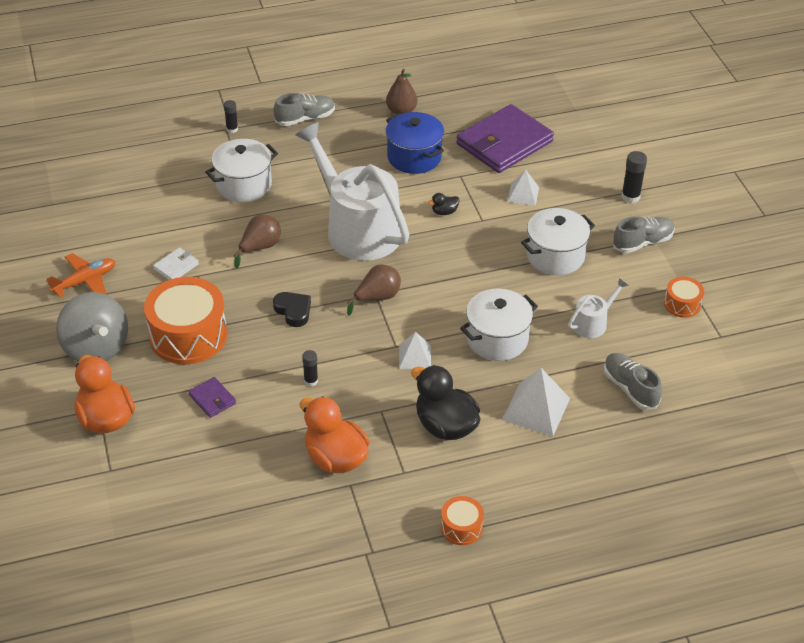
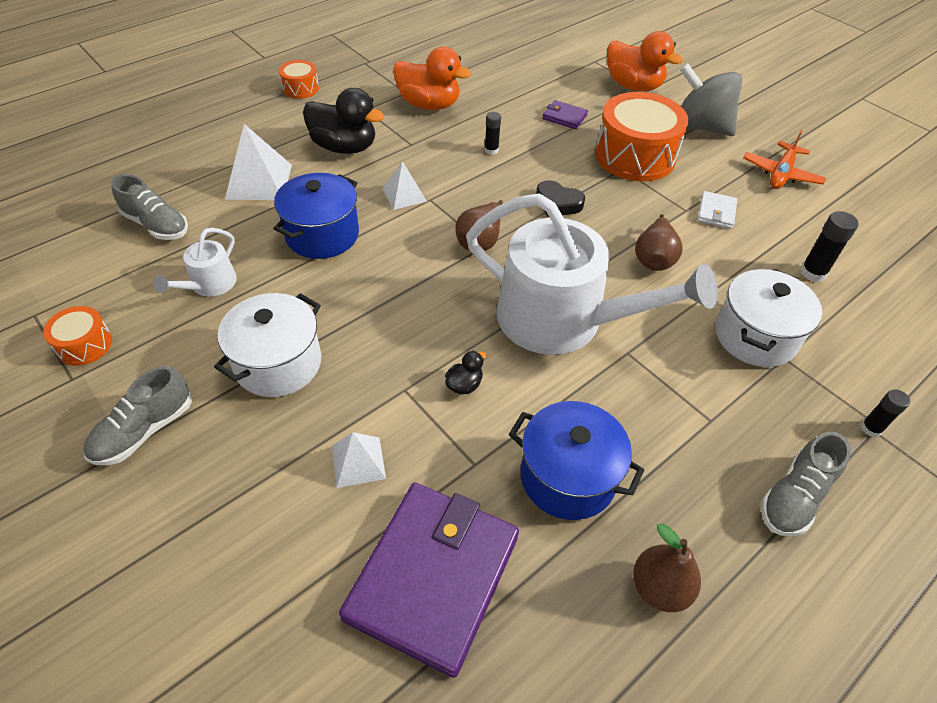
camera: 155 degrees right, 5 degrees up
white pot [460,289,538,361] -> blue pot [273,173,359,259]
black glue stick [622,151,647,203] -> black glue stick moved to [800,211,858,282]

